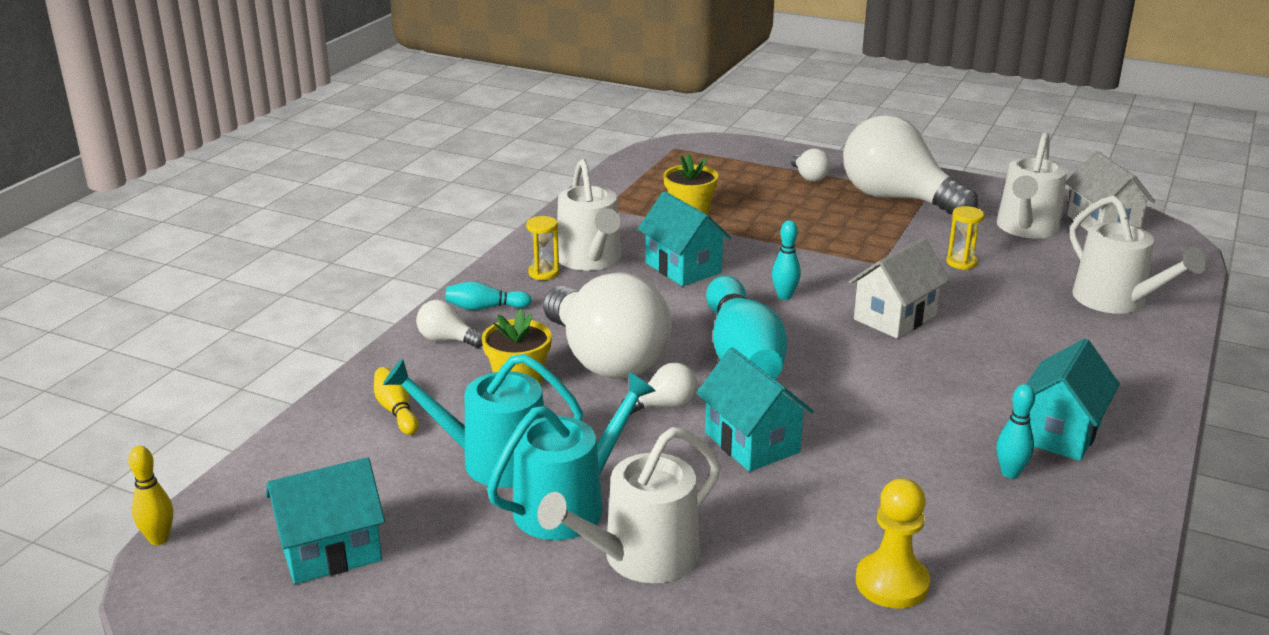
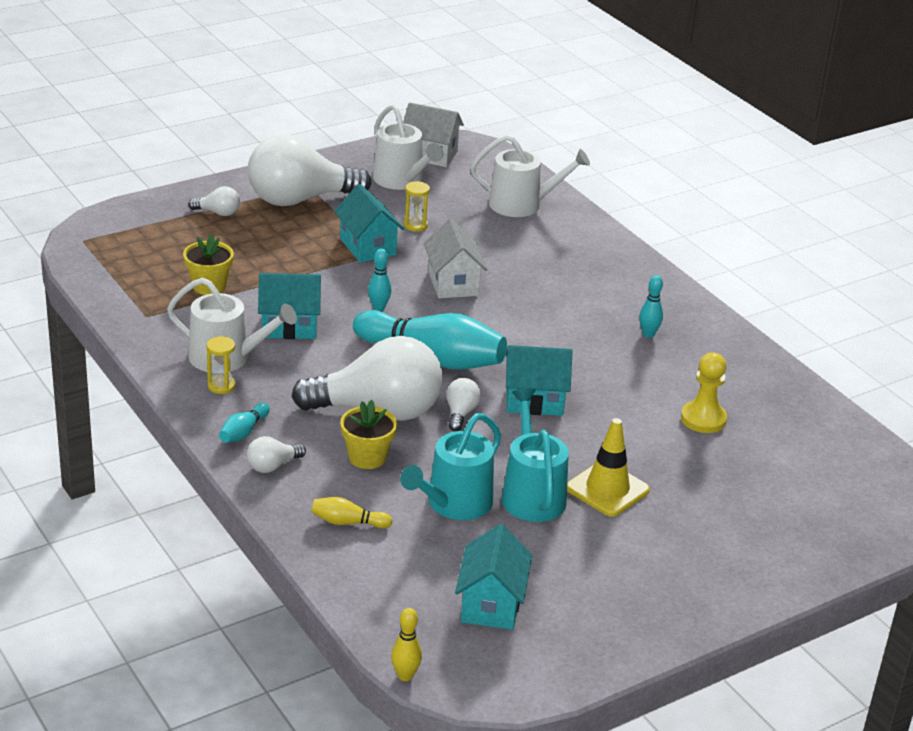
camera: 60 degrees left, 5 degrees up
white watering can [537,427,720,583] -> yellow traffic cone [567,418,650,517]
turquoise house [1027,338,1120,461] -> turquoise house moved to [334,184,404,263]

